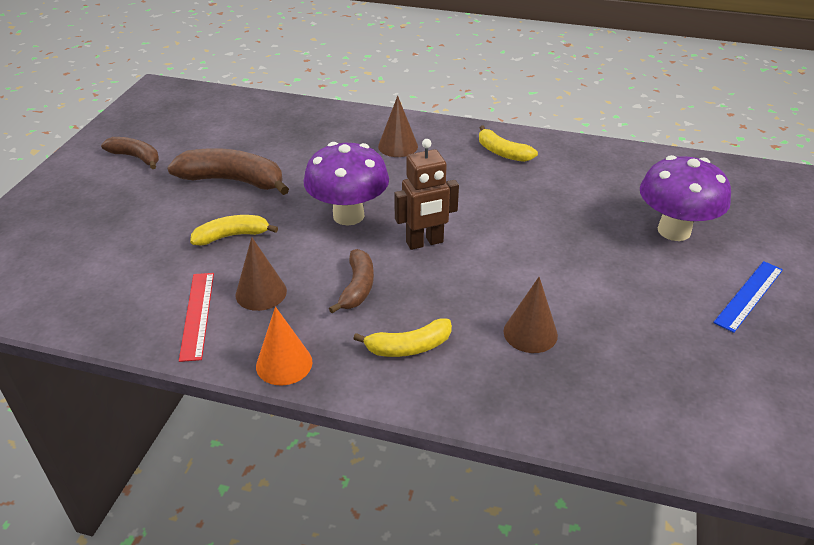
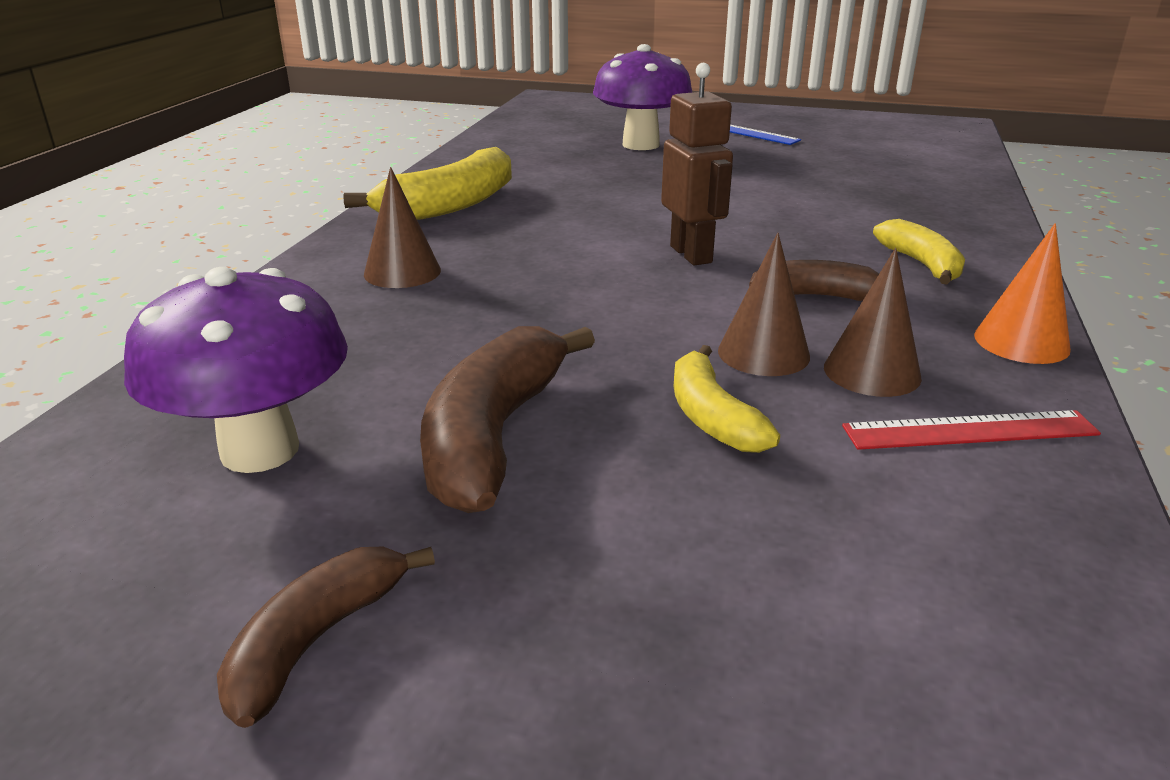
camera: 90 degrees left, 10 degrees down
purple mushroom [304,142,389,226] -> purple mushroom moved to [124,267,348,473]
yellow banana [479,125,538,162] -> yellow banana [343,147,512,220], size x1.66
brown cone [504,277,558,353] -> brown cone moved to [718,233,810,376]

